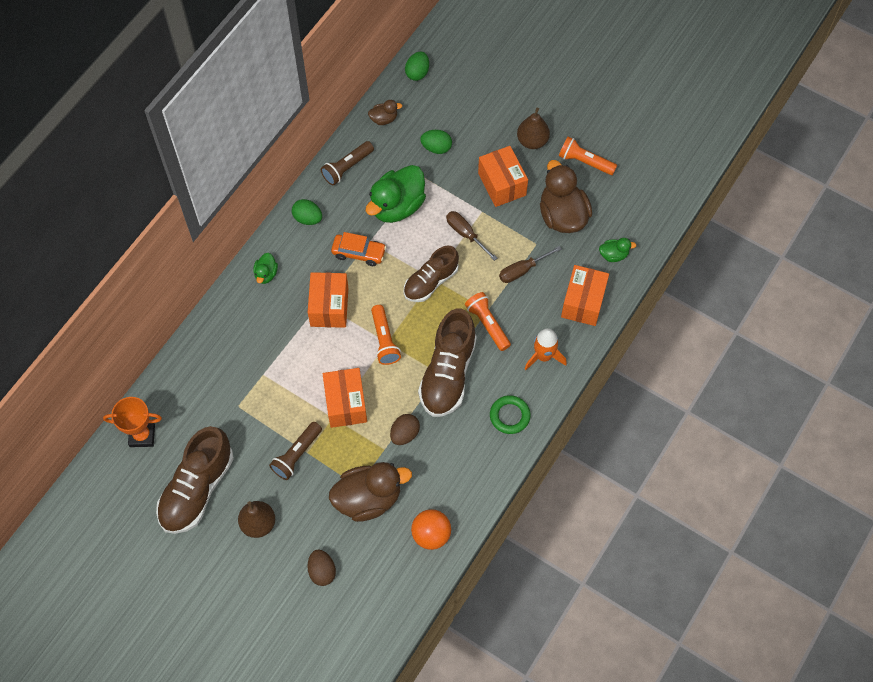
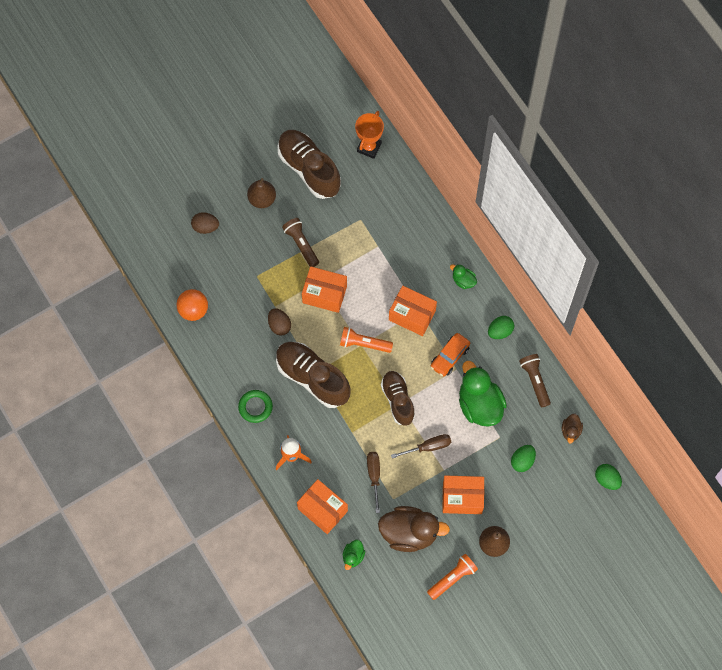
camera: 115 degrees right, 5 degrees up
brown duck [329,462,412,522] -> none
orange flashlight [465,292,511,351] -> none

